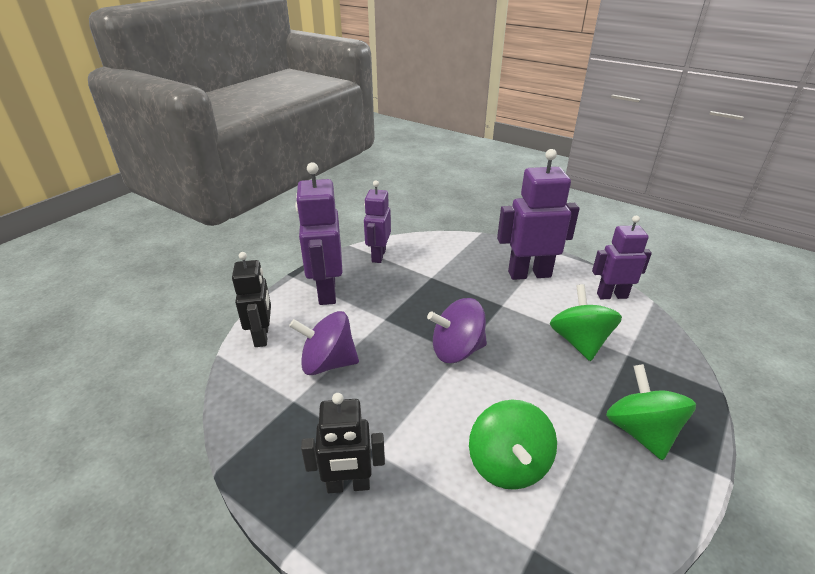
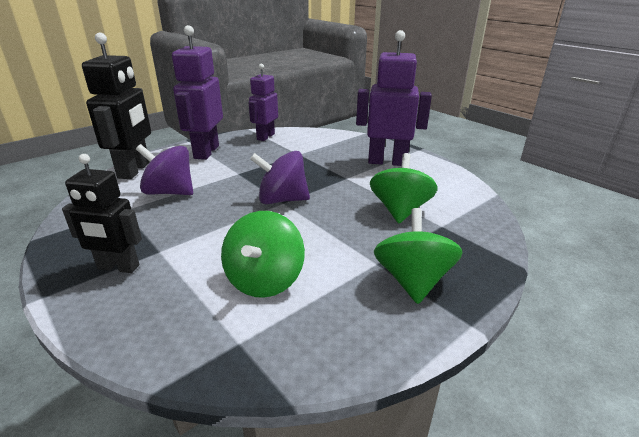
camera: 15 degrees right, 5 degrees down
black robot [232,252,271,347] -> black robot [82,33,151,179], size x1.52
purple robot [592,216,652,299] -> none

